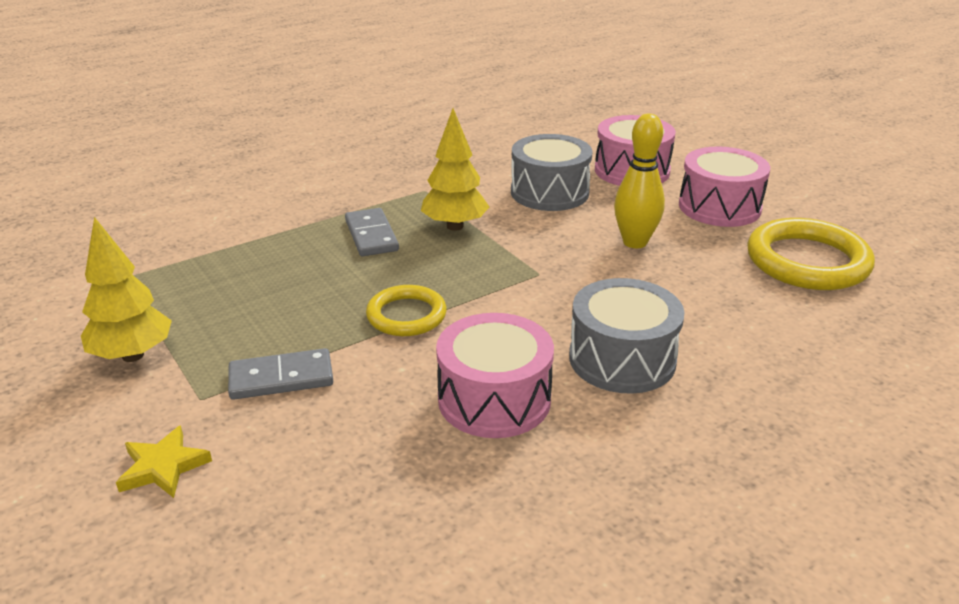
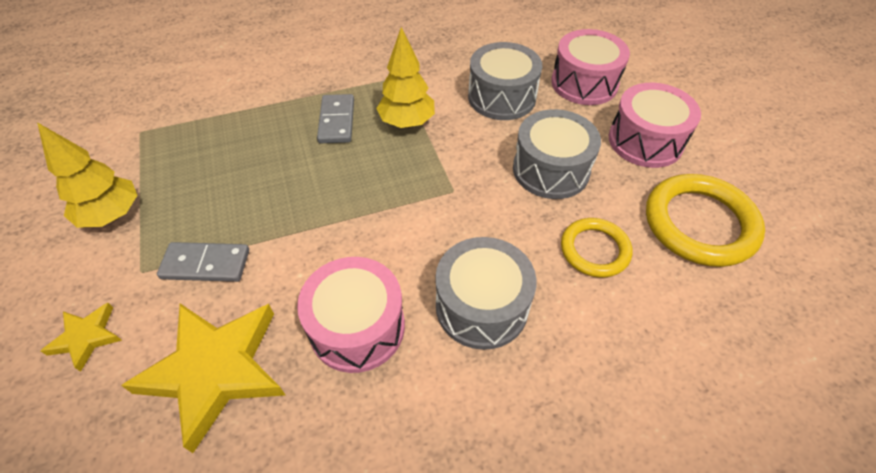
camera: 15 degrees right, 20 degrees up
yellow ring [366,285,447,336] -> yellow ring moved to [561,218,632,278]
yellow bowling pin [614,114,665,248] -> grey drum [513,109,601,199]
none -> yellow star [121,303,285,453]

